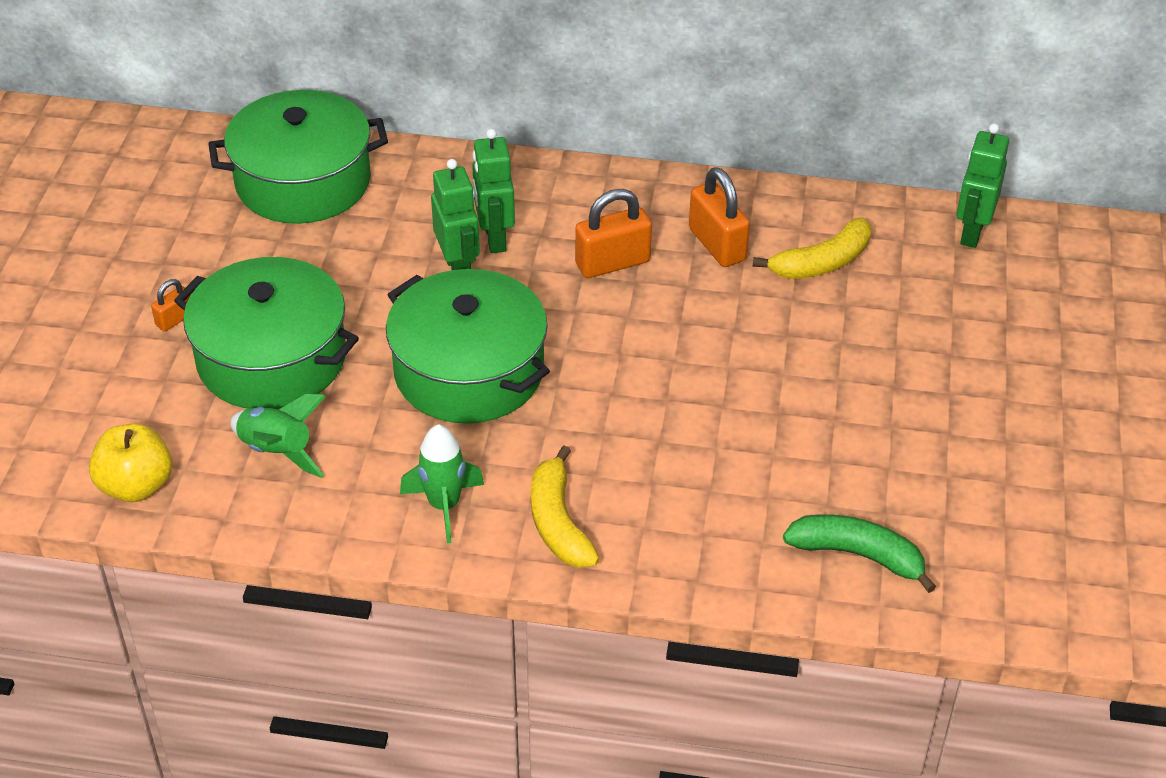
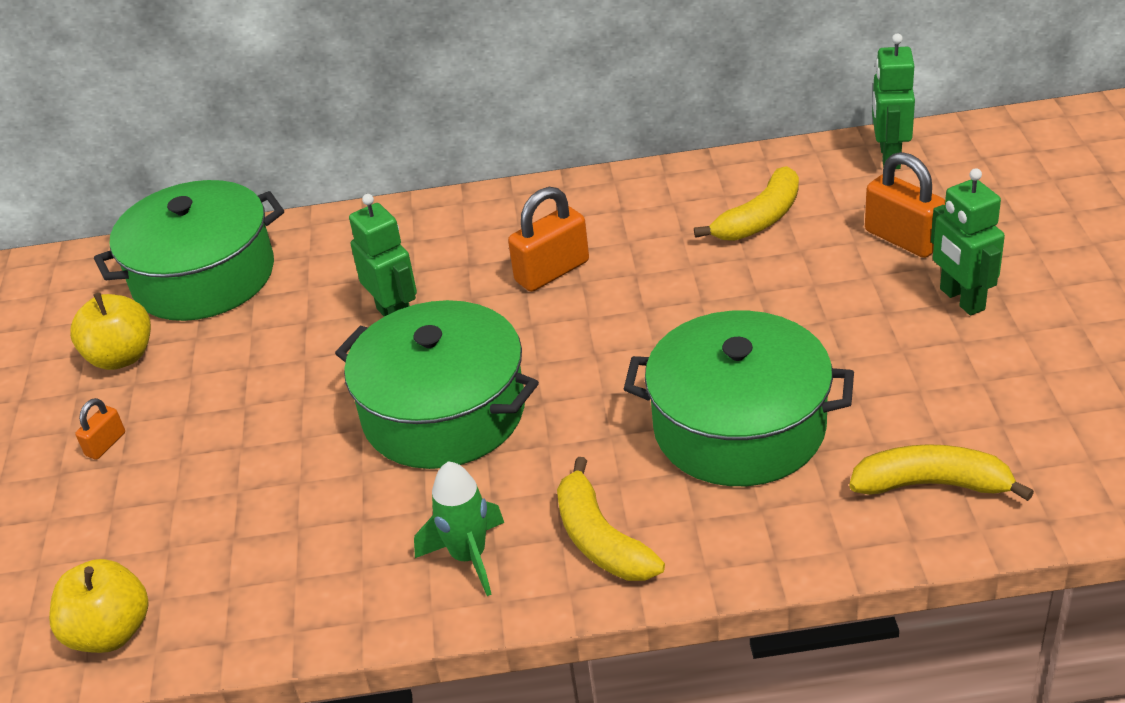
camera: 10 degrees left, 5 degrees down
green pot [174,257,359,409] -> green pot moved to [624,310,854,486]
green rocket [230,394,326,478] -> none
green robot [472,129,515,253] -> green robot moved to [931,168,1005,316]
orange padlock [689,167,750,267] -> orange padlock moved to [865,152,945,258]
green banana [783,514,936,593] -> yellow banana [849,444,1034,501]
none -> yellow apple [70,292,151,370]

